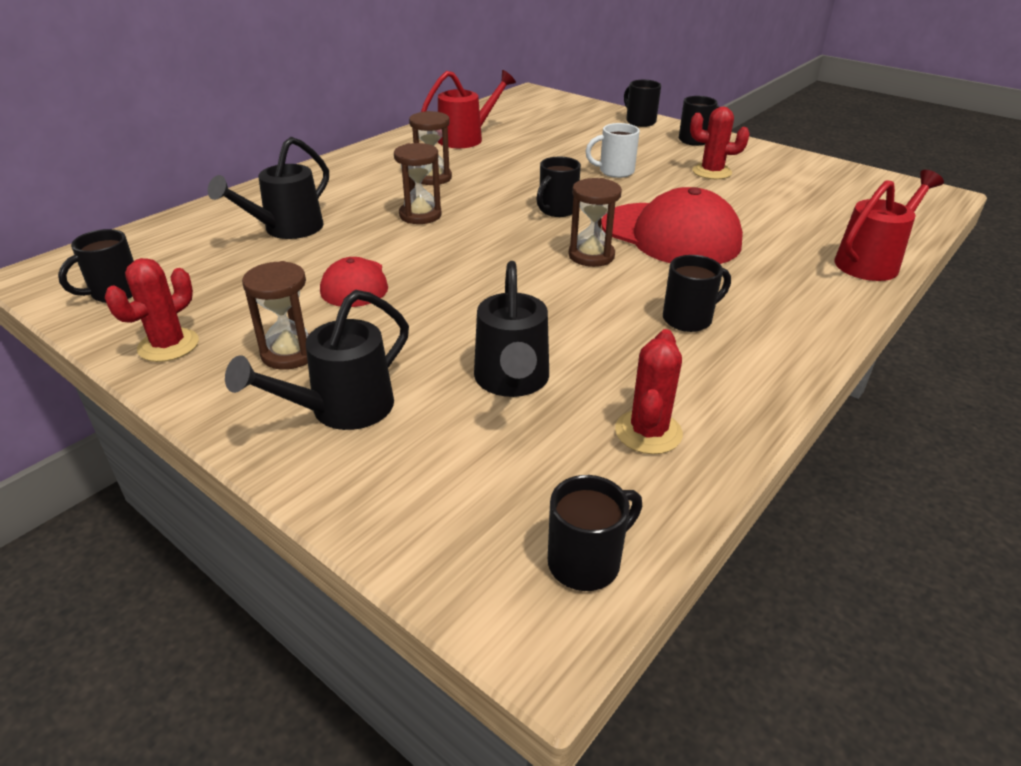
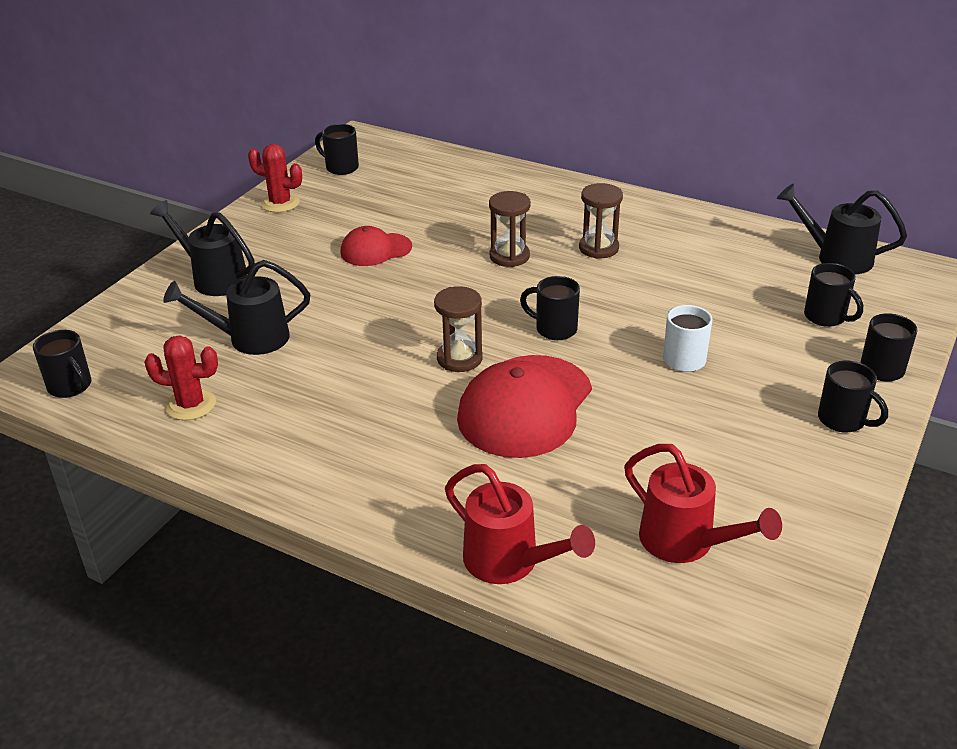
camera: 80 degrees right, 0 degrees up
black watering can [208,137,329,239] -> black watering can moved to [777,184,907,274]
brown hourglass [242,261,310,370] -> none
red watering can [421,70,516,148] -> red watering can moved to [624,444,782,563]
black mug [663,255,731,332] -> black mug moved to [804,263,863,327]
red cactus [690,107,750,179] -> none

